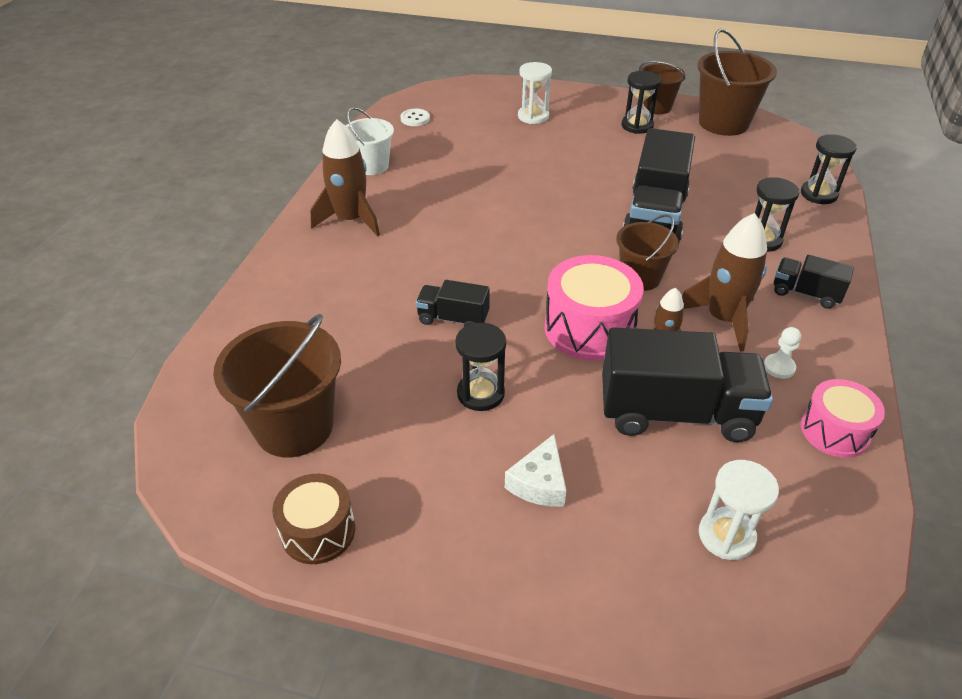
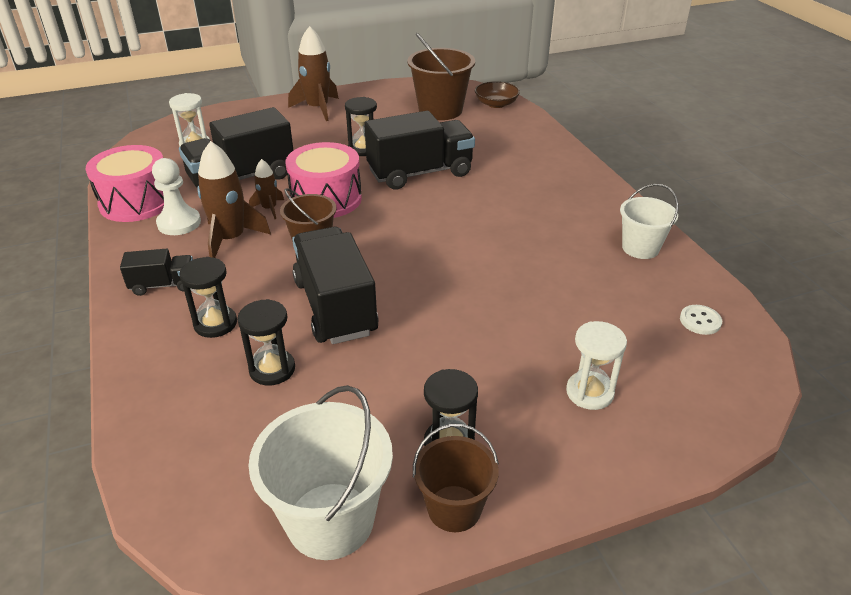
camera: 145 degrees right, 5 degrees down
brown drum [272,474,355,564] -> none
brown rocket [310,119,380,237] -> brown rocket moved to [288,26,339,121]
black truck [416,280,490,327] -> black truck [364,111,475,189], size x1.96
white cheese [505,434,567,507] -> none
brown bucket [697,29,777,136] -> white bucket [249,385,393,560]
white pawn [764,327,801,379] -> white pawn [152,158,201,235], size x1.78
black hourglass [801,134,857,204] -> black hourglass moved to [237,299,295,386]
pink drum [801,379,885,458] -> pink drum [86,145,164,222], size x1.57
none -> brown bowl [475,81,520,108]

